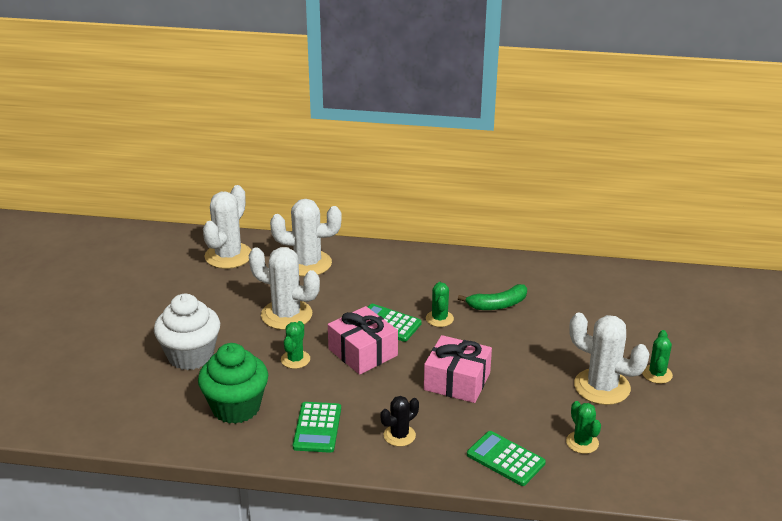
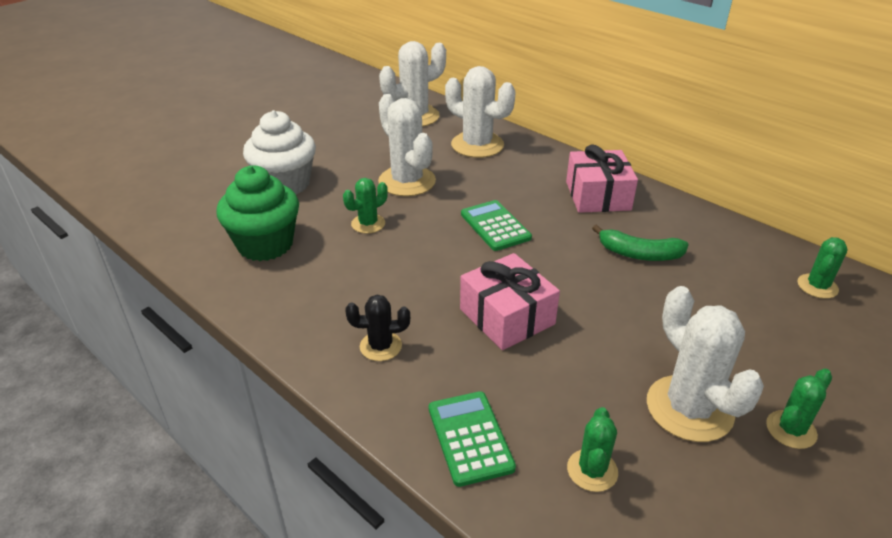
camera: 35 degrees right, 5 degrees up
green calculator [293,402,341,453] -> none
pink gift [328,306,398,375] -> pink gift moved to [566,145,638,213]
green cactus [426,282,454,327] -> green cactus moved to [798,237,848,299]

